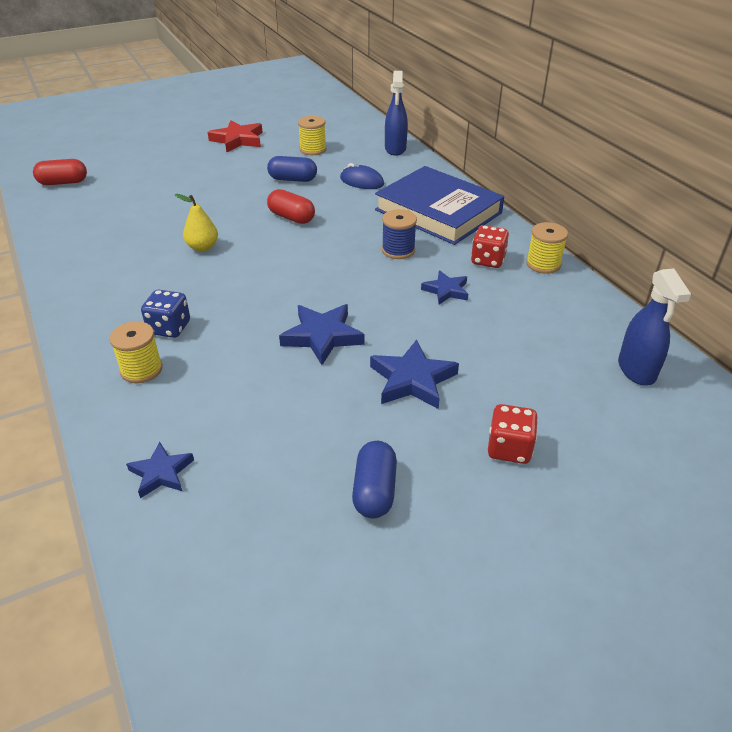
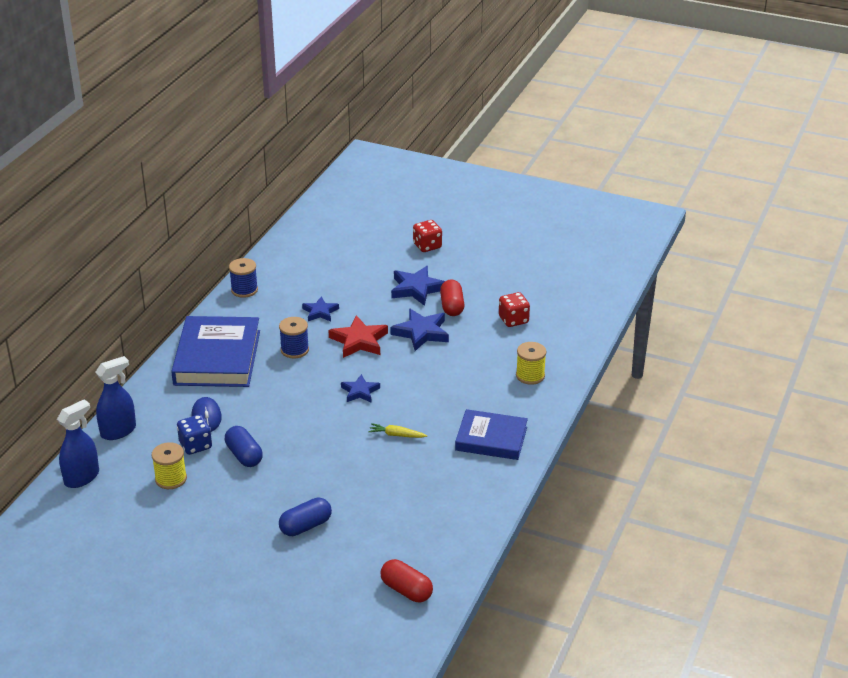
camera: 130 degrees left, 5 degrees down
blue star [126,442,194,498] -> blue star moved to [341,374,380,402]
blue dice [141,289,190,338] -> blue dice moved to [177,415,212,455]
yellow pear [175,194,218,252] -> yellow carrot [368,423,428,438]
red star [208,120,263,152] -> red star moved to [328,315,388,358]
red capsule [267,189,315,224] -> red capsule moved to [440,279,465,316]
blue capsule [352,441,397,518] -> blue capsule moved to [279,497,332,536]
red dice [471,225,509,268] -> red dice moved to [499,292,530,327]
yellow spool [526,222,568,274] -> blue spool [229,258,258,298]
blue spray bottle [618,268,691,386] -> blue spray bottle moved to [57,400,99,488]
none -> blue book [455,409,528,460]

